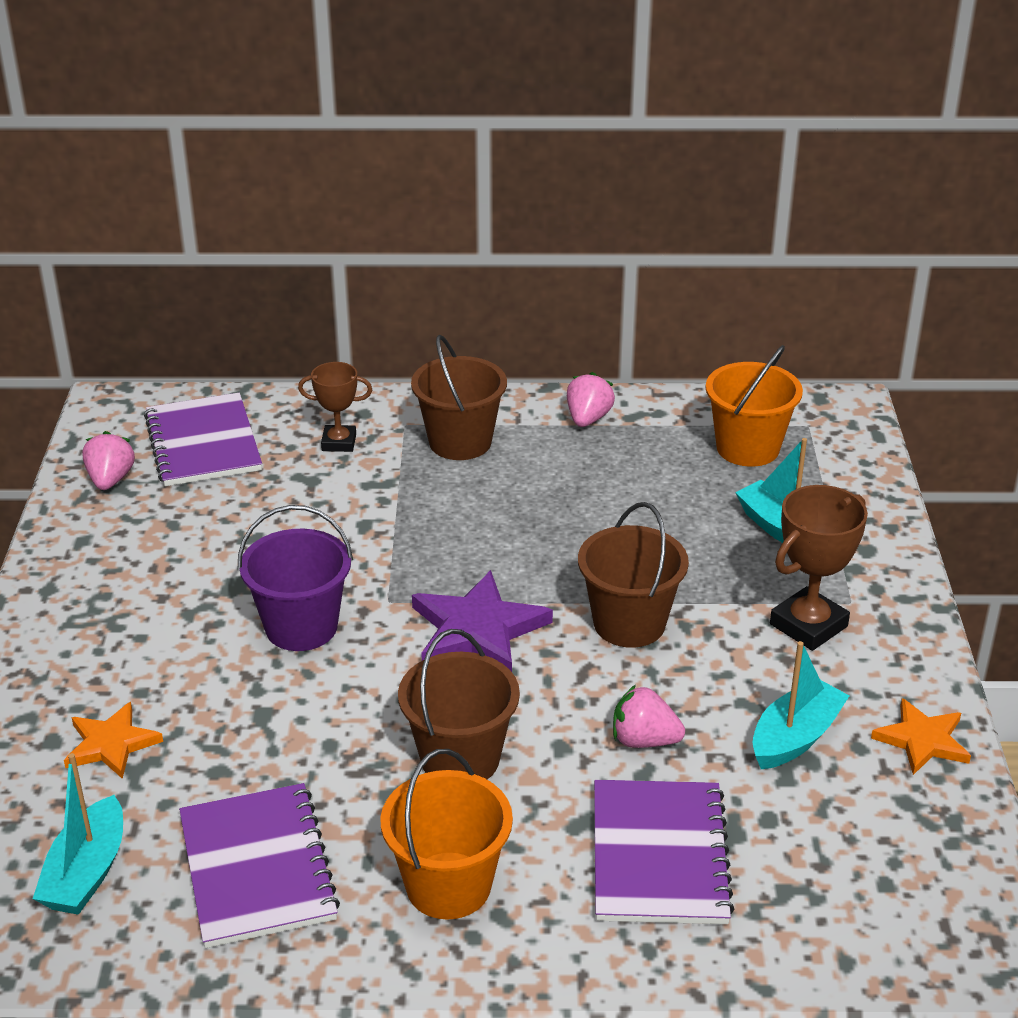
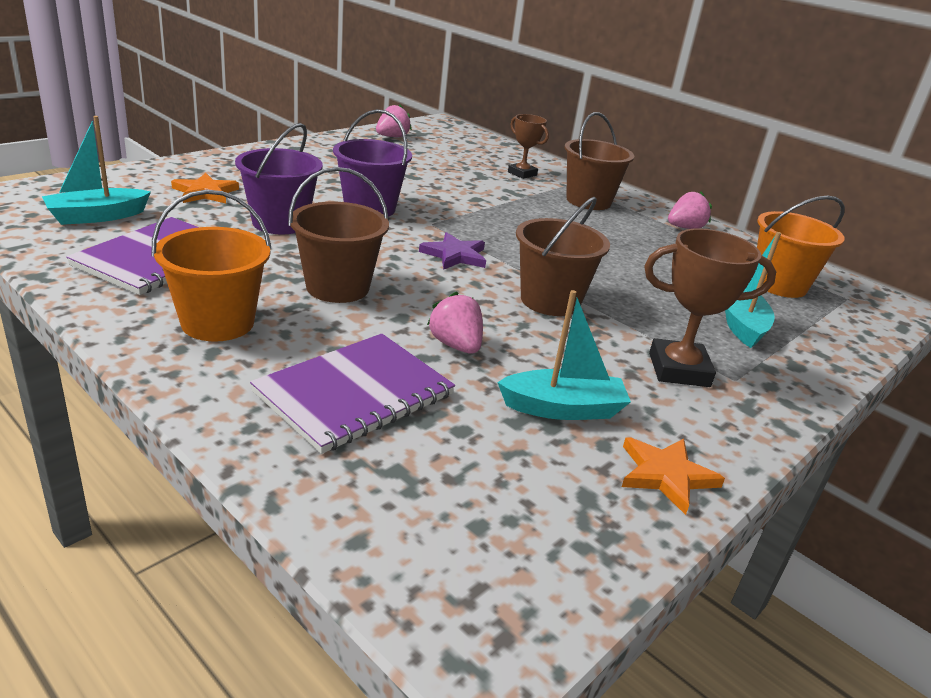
camera: 40 degrees right, 5 degrees down
purple notebook [144,393,262,486] -> none
purple star [412,570,553,672] -> purple star [419,232,486,270], size x0.63
none -> purple bucket [235,123,323,235]

